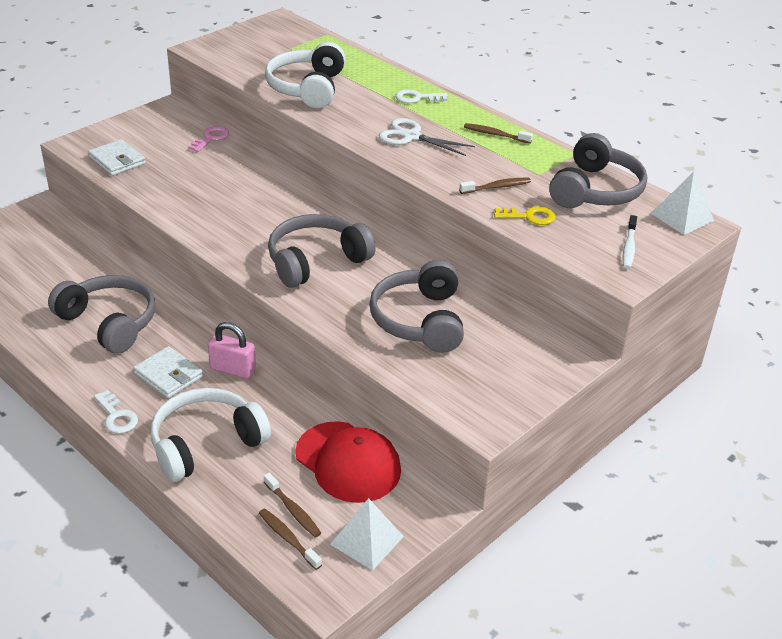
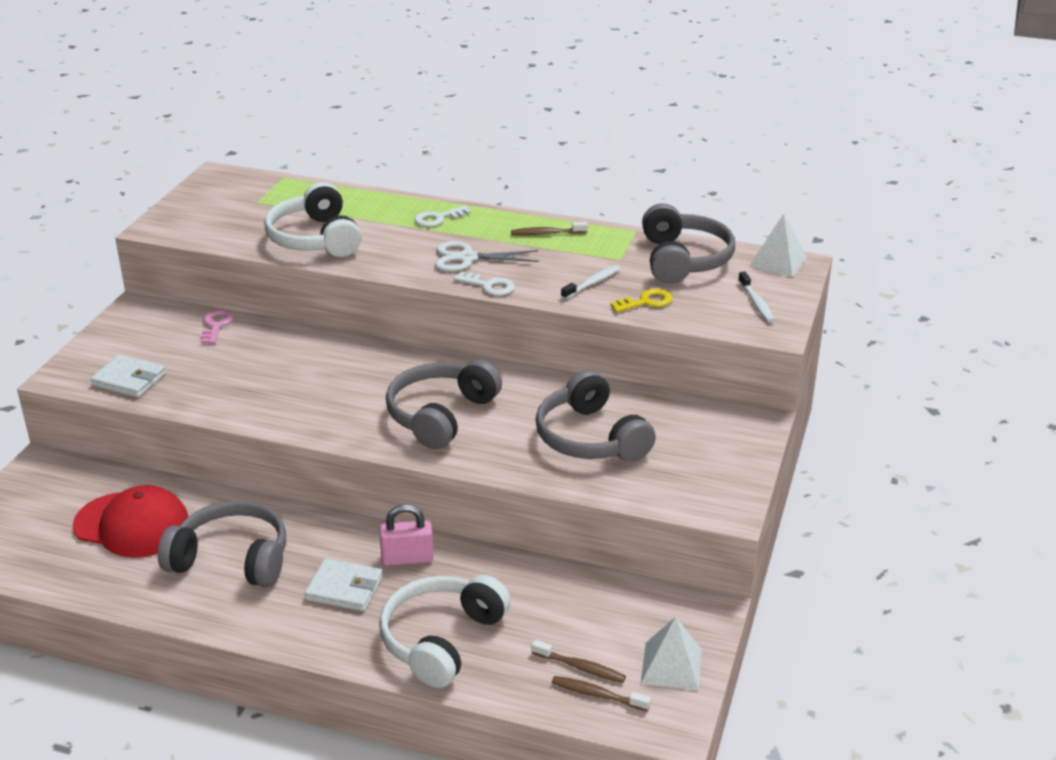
camera: 25 degrees left, 5 degrees down
white key [94,390,138,434] -> white key moved to [454,271,515,296]
red cap [295,421,401,503] -> red cap moved to [73,485,189,558]
brown toothbrush [459,177,531,194] -> white toothbrush [561,265,621,299]

